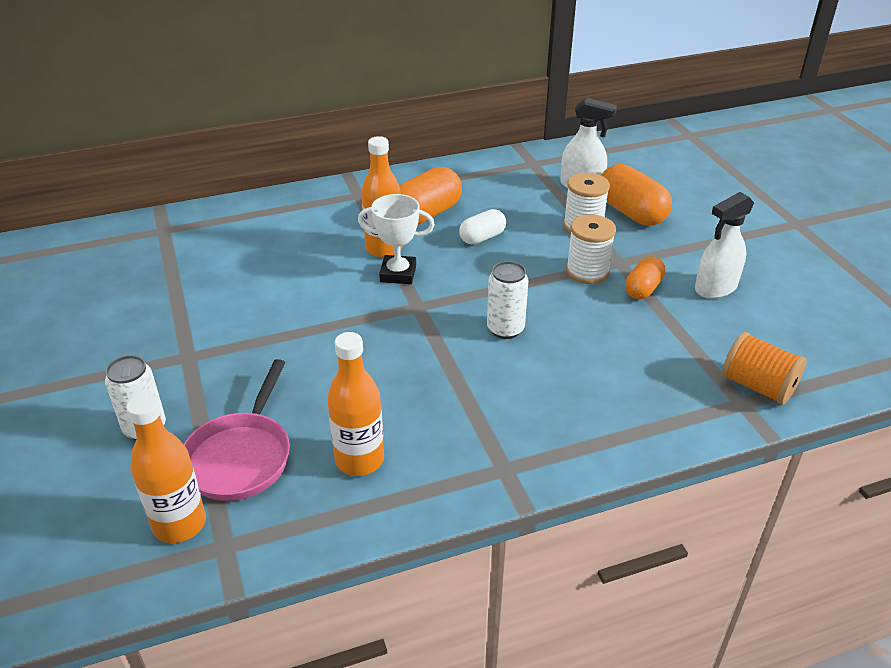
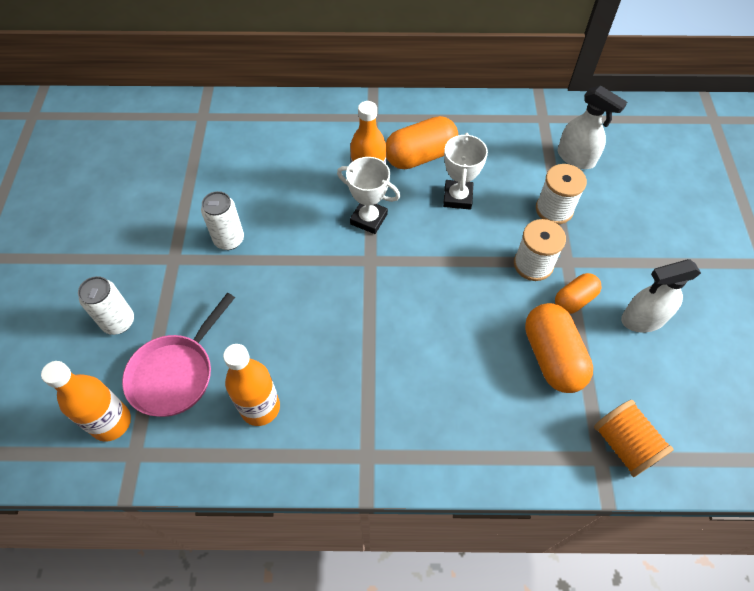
camera: 20 degrees right, 20 degrees up
white capsule [459,209,506,245] -> white trophy [443,133,488,209]
white can [487,261,529,339] -> white can moved to [201,191,244,250]
orange capsule [601,164,672,226] -> orange capsule moved to [525,303,593,393]

